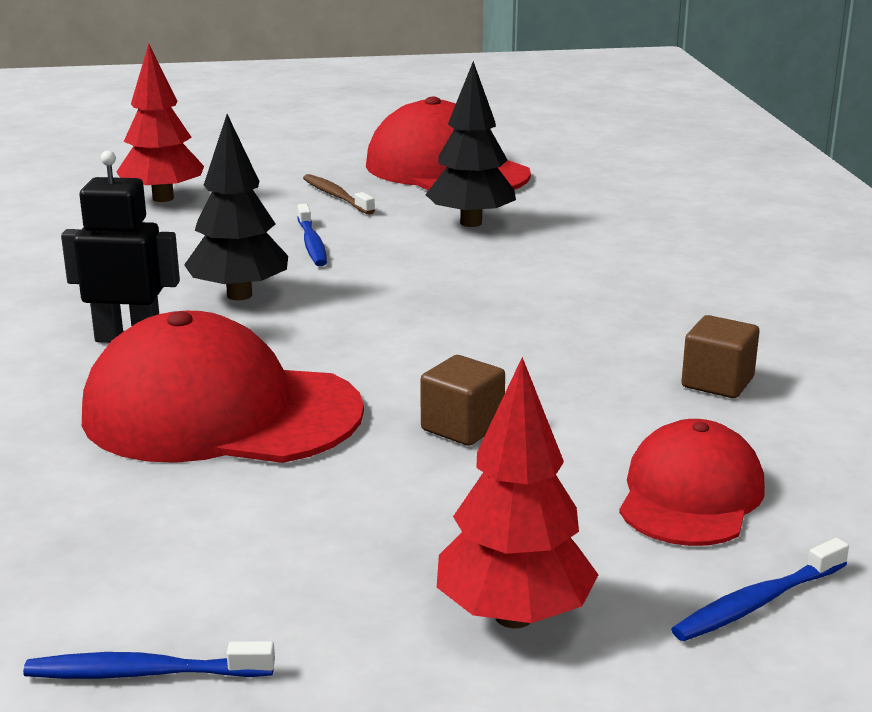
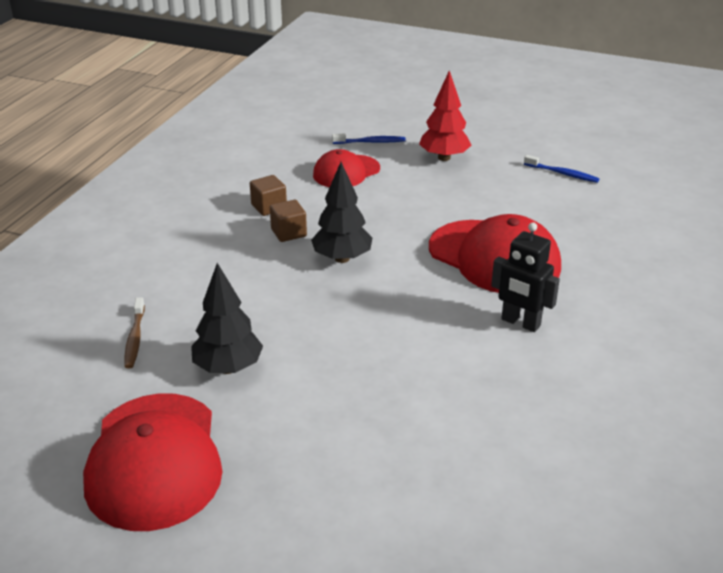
camera: 150 degrees left, 10 degrees up
red tree [117,44,204,202] -> none
black tree [184,114,288,300] -> black tree moved to [311,162,372,263]
blue toothbrush [297,204,327,266] -> none
brown toothbrush [303,174,375,215] -> brown toothbrush moved to [124,297,145,369]
brown cube [420,355,505,446] -> brown cube moved to [270,200,307,242]

